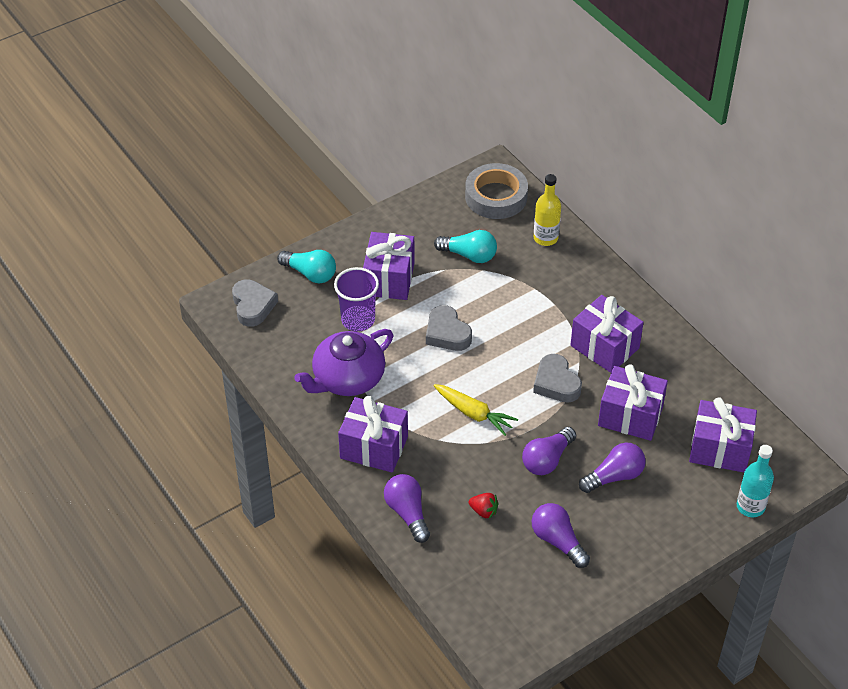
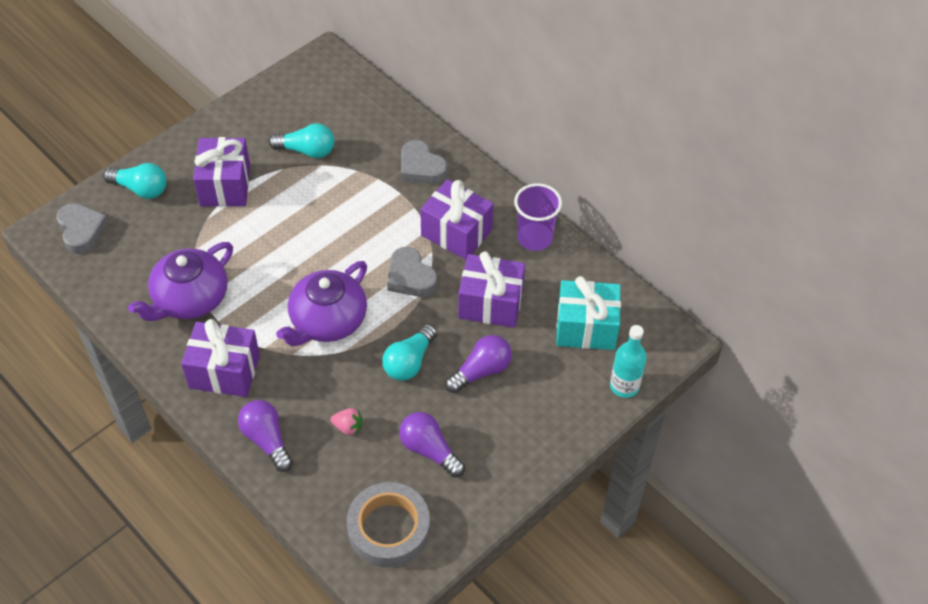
camera: 10 degrees left, 5 degrees up
purple cup [334,267,379,331] -> purple cup moved to [514,183,562,251]
grey heart [426,305,472,351] -> grey heart moved to [401,140,447,184]
yellow carrot [433,384,518,436] -> purple teapot [276,261,367,346]
grey tape [465,163,528,219] -> grey tape moved to [347,482,430,568]
red strawberry [469,493,499,519] -> pink strawberry [331,408,363,436]
purple light bulb [522,427,576,475] -> turquoise light bulb [382,324,437,381]
yellow bottle [534,174,561,246] -> none
purple gift [689,397,757,472] -> turquoise gift [556,276,621,350]

